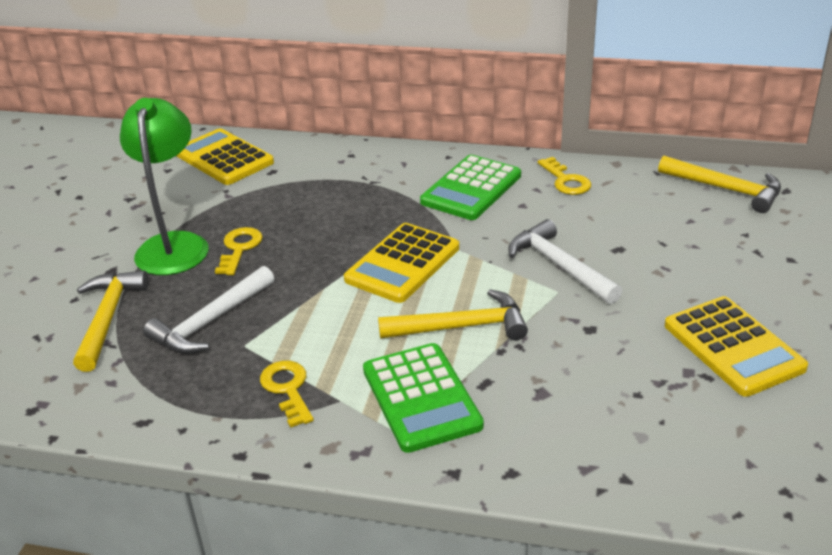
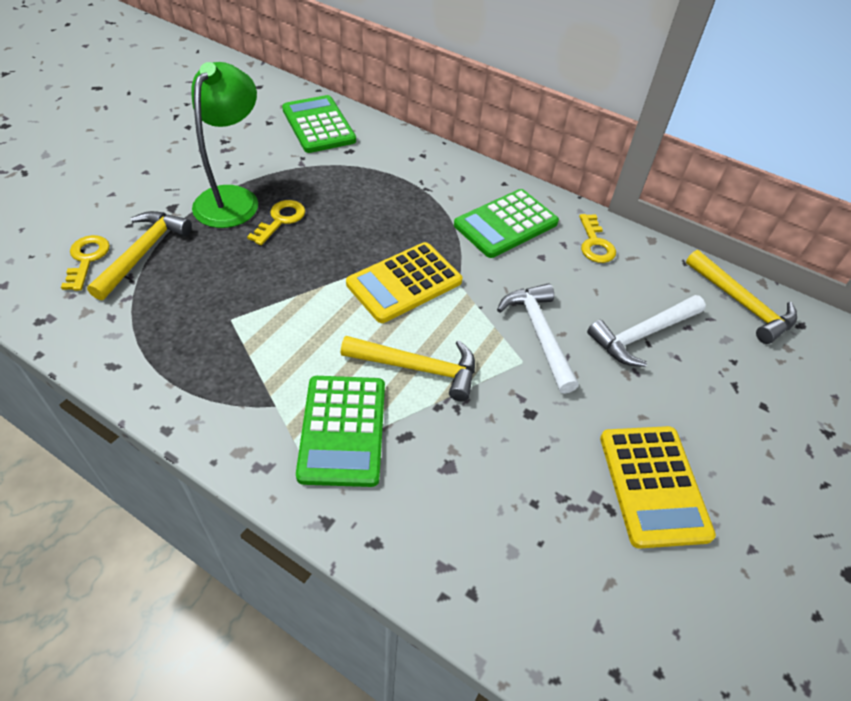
camera: 15 degrees right, 15 degrees up
white hammer [143,266,275,354] -> white hammer moved to [587,295,706,367]
yellow calculator [177,128,274,185] -> green calculator [282,95,356,153]
yellow key [260,361,314,428] -> yellow key moved to [61,235,110,291]

